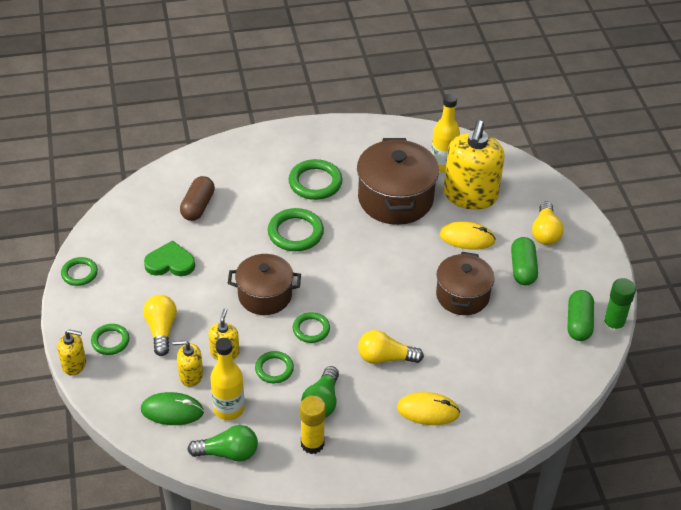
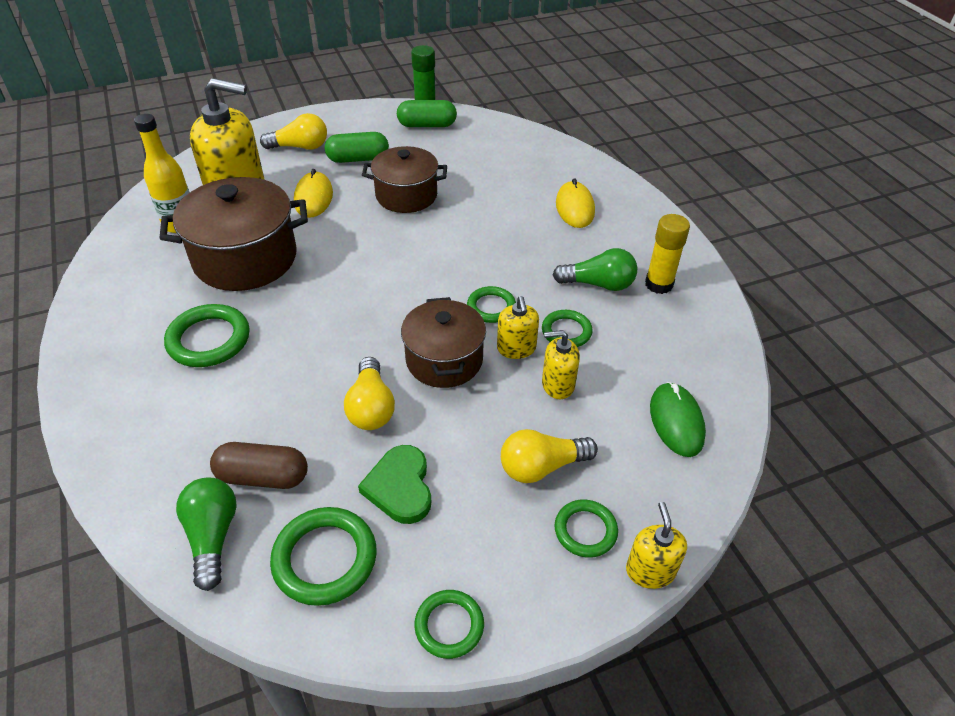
camera: 100 degrees left, 0 degrees up
yellow soap dispenser [173,341,203,387] -> yellow soap dispenser moved to [497,296,539,359]
green light bulb [187,425,258,462] -> green light bulb moved to [176,478,237,591]
yellow bottle [210,338,245,420] -> none
green ring [268,208,324,251] -> green ring moved to [270,507,377,606]
yellow light bulb [358,330,424,364] -> yellow light bulb moved to [344,357,395,430]

